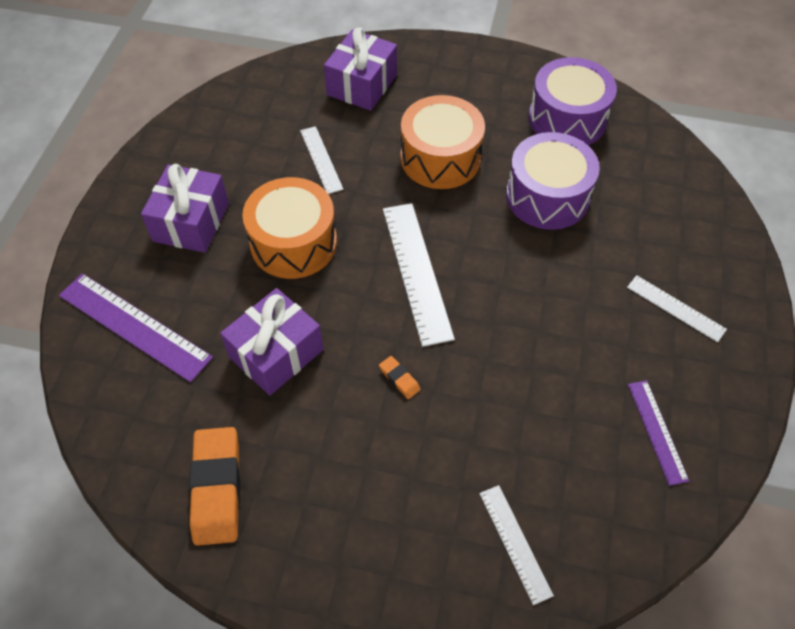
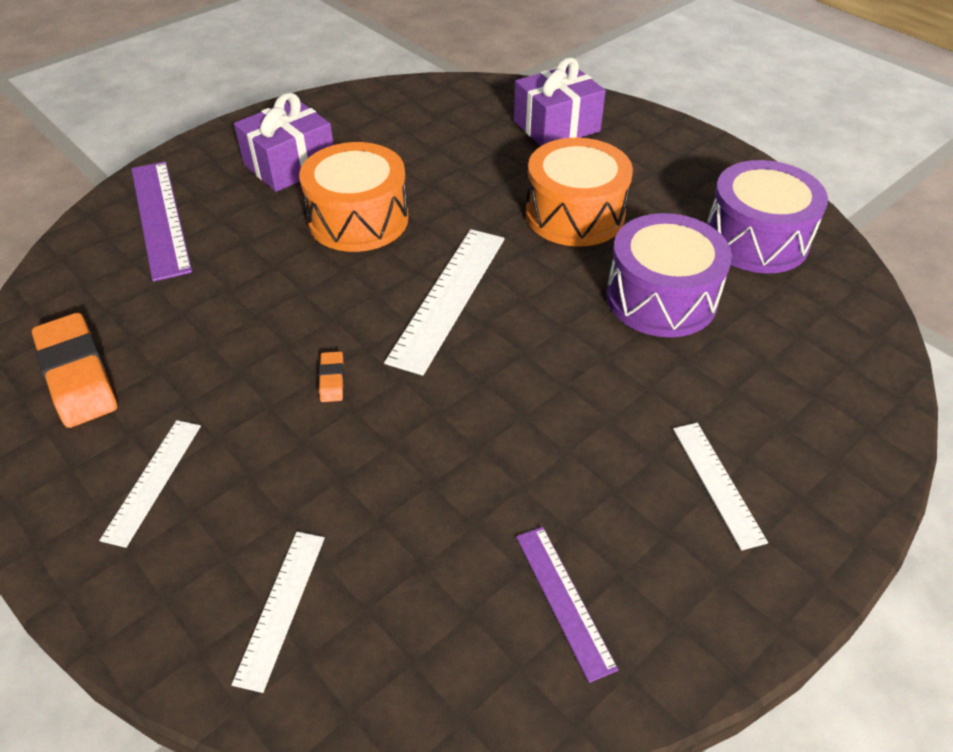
camera: 35 degrees right, 10 degrees down
orange eraser [189,427,240,546] -> orange eraser turned 60 degrees counterclockwise [32,313,117,428]
purple gift [220,288,324,395] -> none
white ruler [300,126,344,194] -> white ruler moved to [99,420,201,548]
purple ruler [628,380,689,486] -> purple ruler turned 45 degrees counterclockwise [516,527,618,683]

